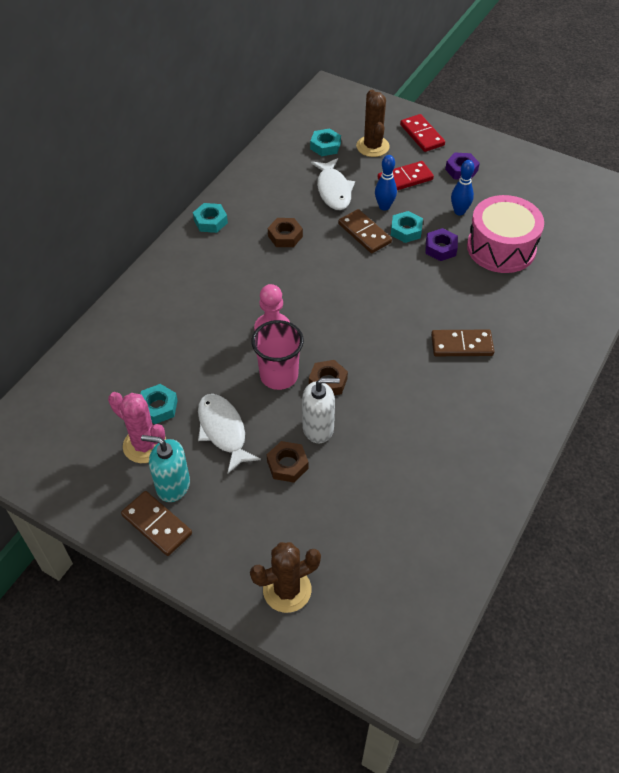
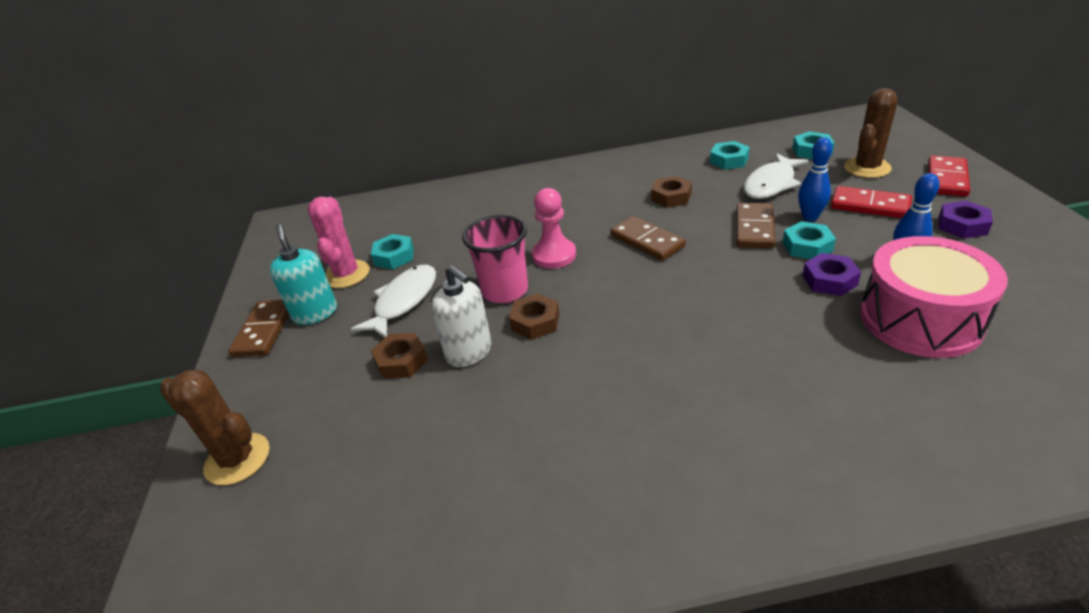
camera: 55 degrees right, 15 degrees down
turquoise nut [193,203,228,233] -> turquoise nut moved to [710,141,749,170]
brown domino [431,330,495,356] -> brown domino moved to [610,216,686,261]

